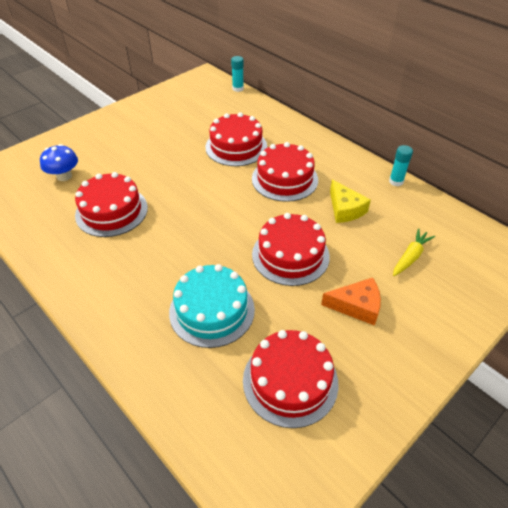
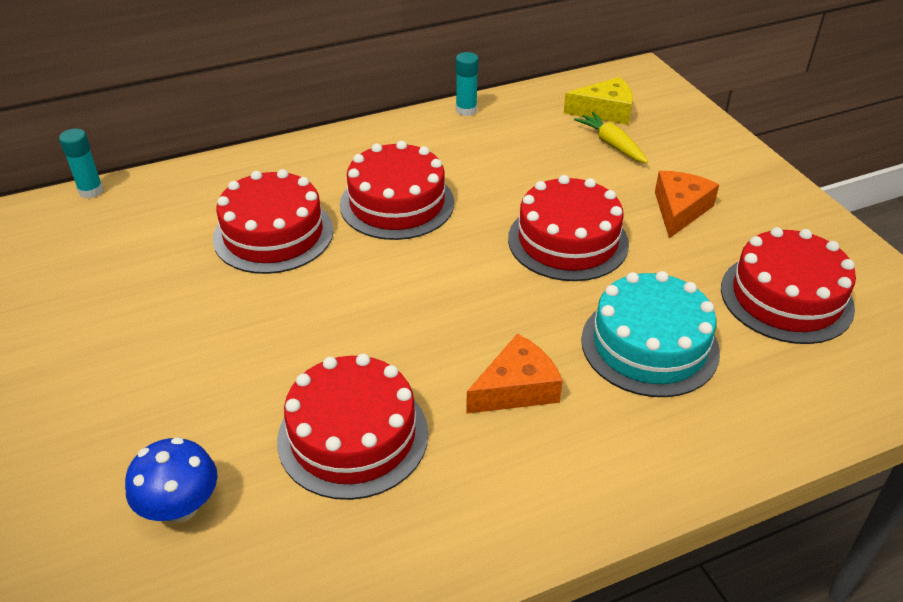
camera: 70 degrees left, 5 degrees down
yellow cheese [330,180,371,223] -> yellow cheese moved to [564,77,633,125]
none -> orange cheese [466,334,563,414]

